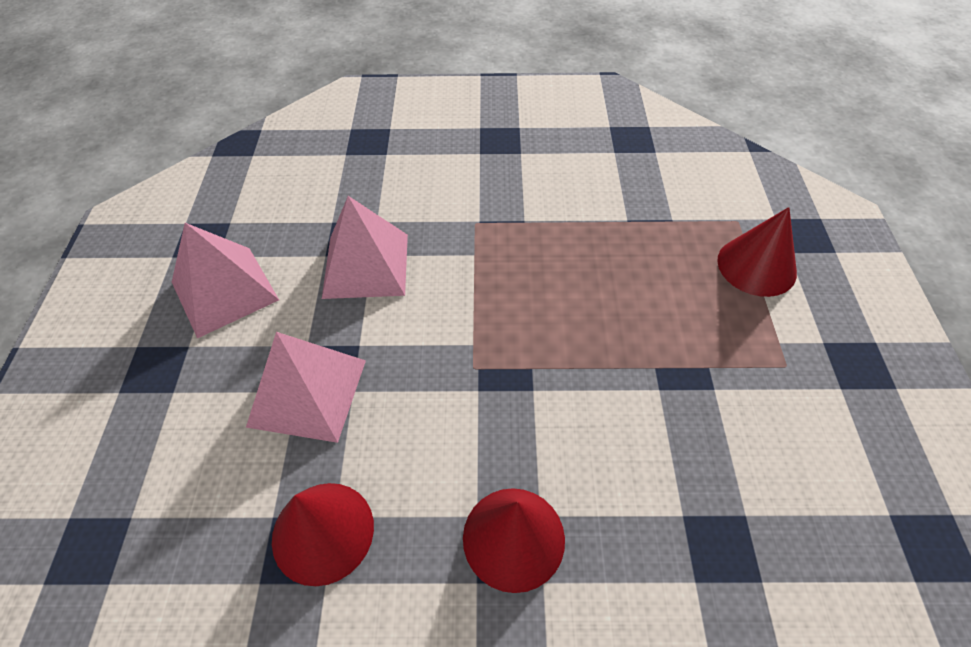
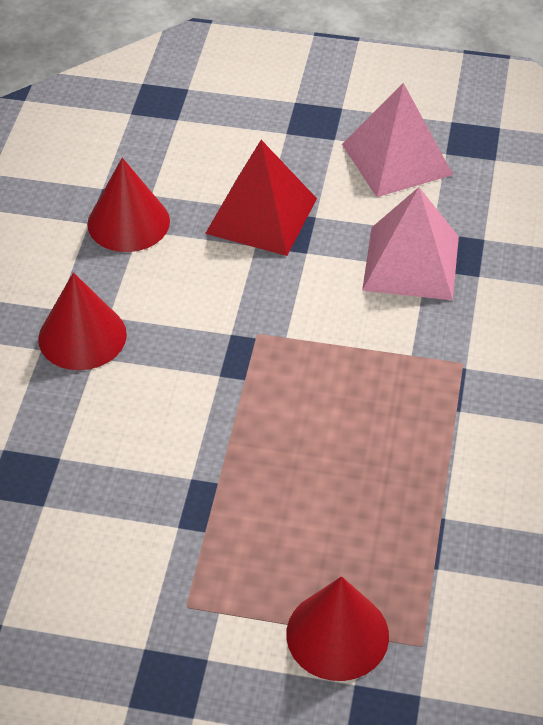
camera: 100 degrees right, 5 degrees down
pink pyramid [246,332,366,443] -> red pyramid [205,140,317,256]

